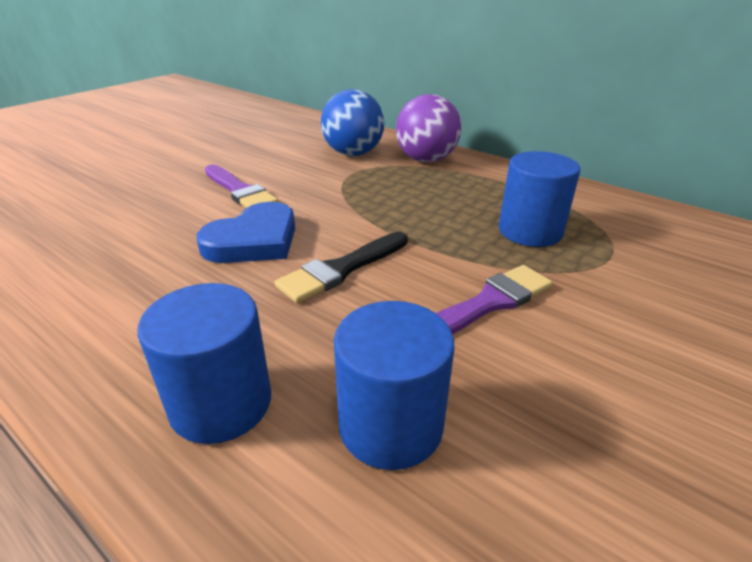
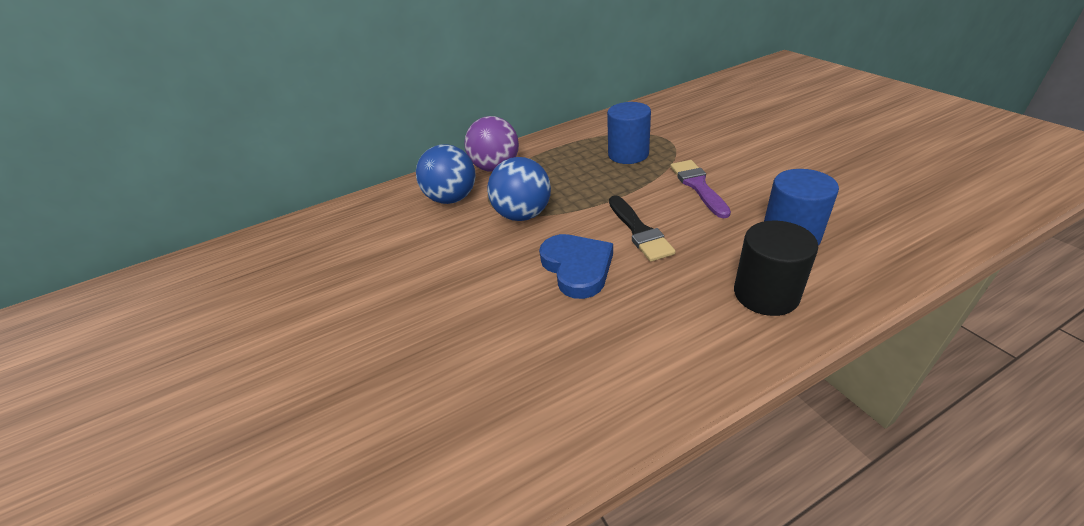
camera: 60 degrees left, 5 degrees up
blue cylinder [137,283,271,444] -> black cylinder [734,220,818,316]
purple brush [205,165,279,208] -> none
none -> blue ball [487,157,551,221]

